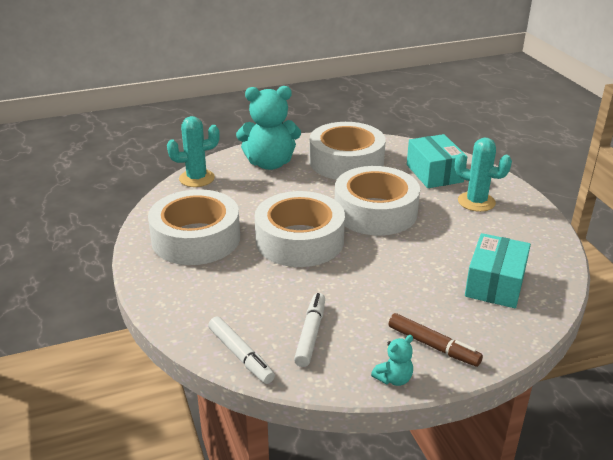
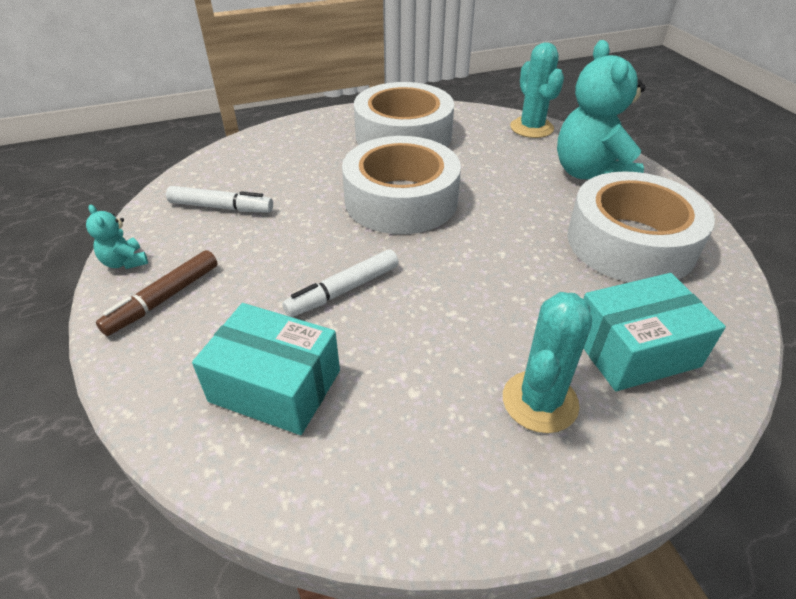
camera: 90 degrees right, 10 degrees up
white marker [208,316,275,384] -> white marker moved to [282,249,399,317]
white tape [335,166,420,236] -> none

